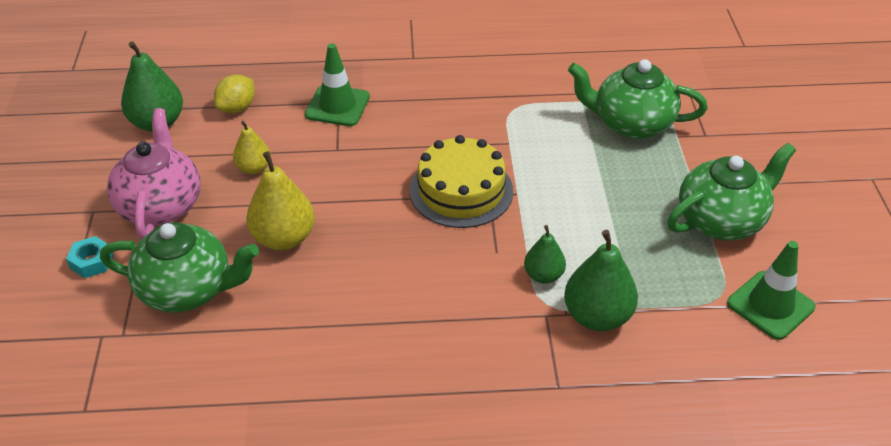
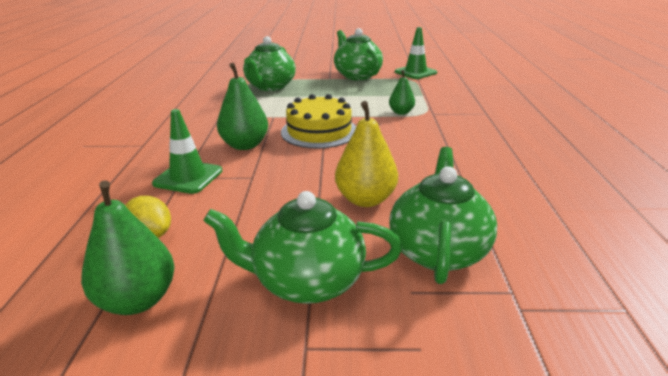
camera: 85 degrees left, 15 degrees down
turquoise nut [66,236,114,278] -> none
pink teapot [107,108,201,240] -> green teapot [203,191,402,304]
yellow pear [233,121,271,174] -> none
green pear [564,230,638,331] -> green pear moved to [217,63,268,150]

